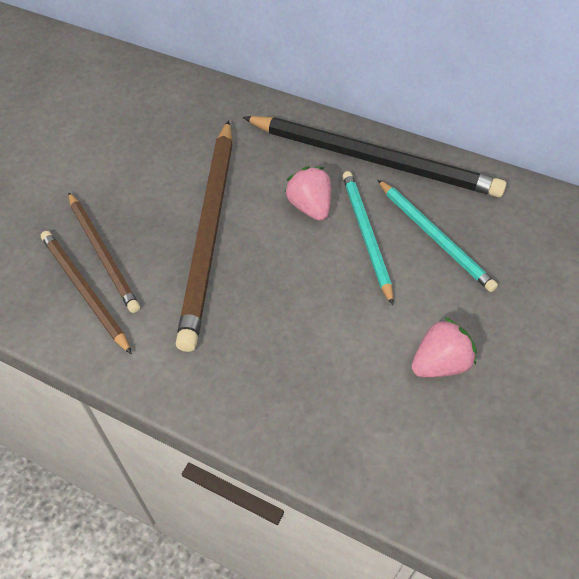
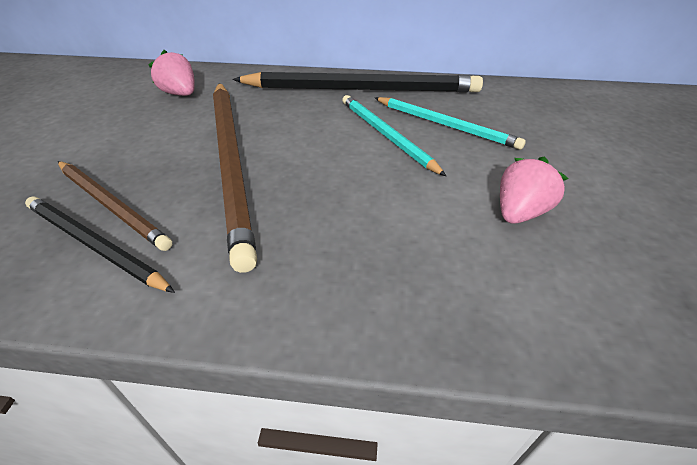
camera: 20 degrees left, 10 degrees down
brown pencil [41,231,132,354] -> black pencil [25,196,175,293]
pink strawberry [284,166,331,221] -> pink strawberry moved to [148,50,195,96]

